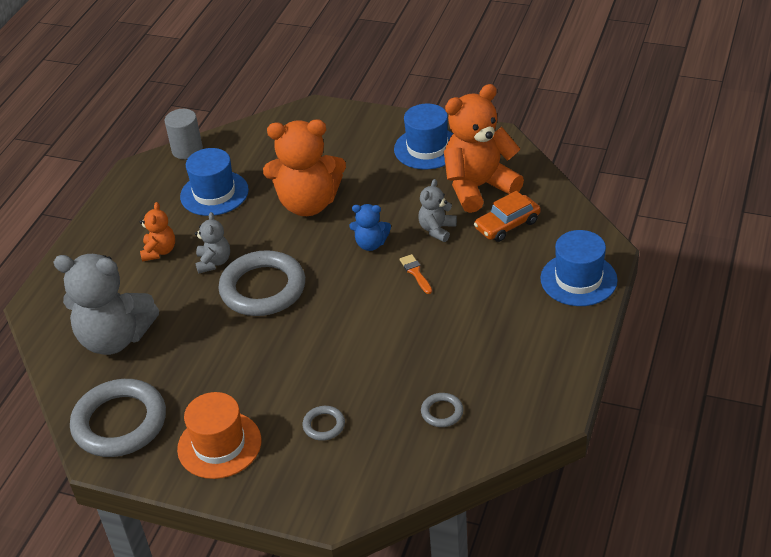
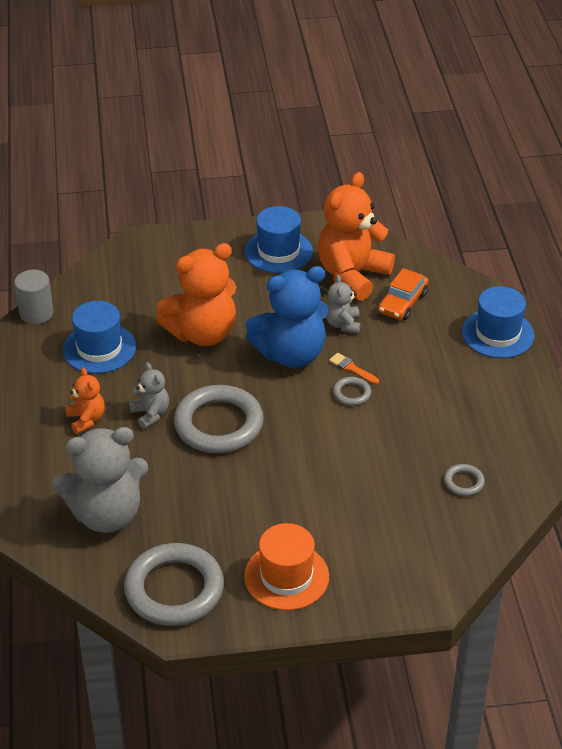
camera: 30 degrees left, 0 degrees up
grey ring [302,406,345,441] -> grey ring moved to [333,377,371,406]
blue teddy bear [350,204,391,251] -> blue teddy bear [246,266,329,368], size x2.05

